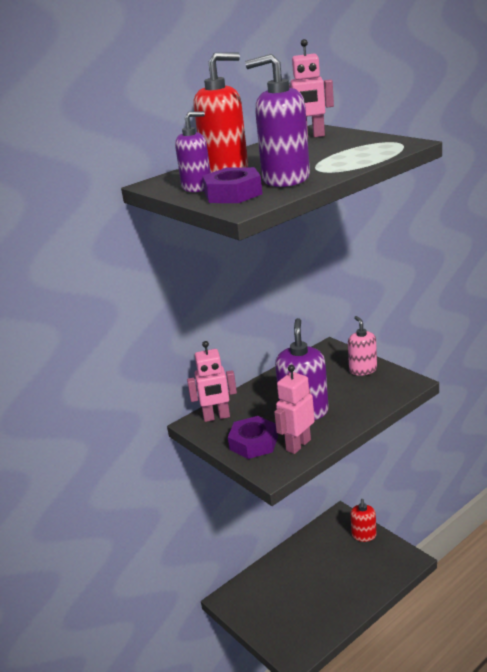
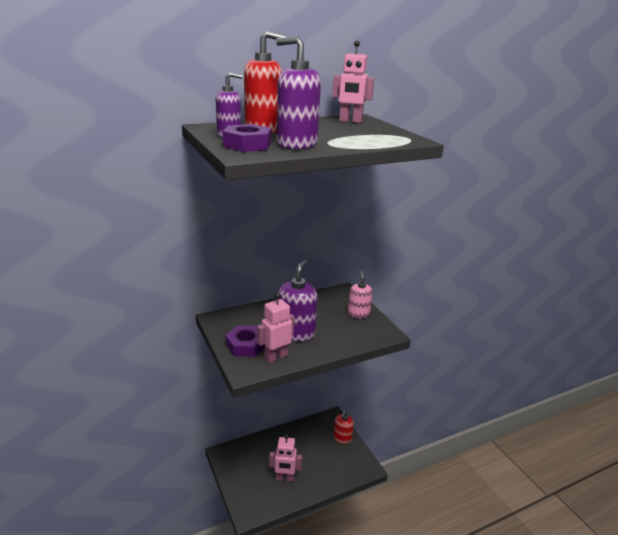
camera: 10 degrees right, 0 degrees up
pink robot [187,341,237,422] -> pink robot moved to [269,434,302,482]

